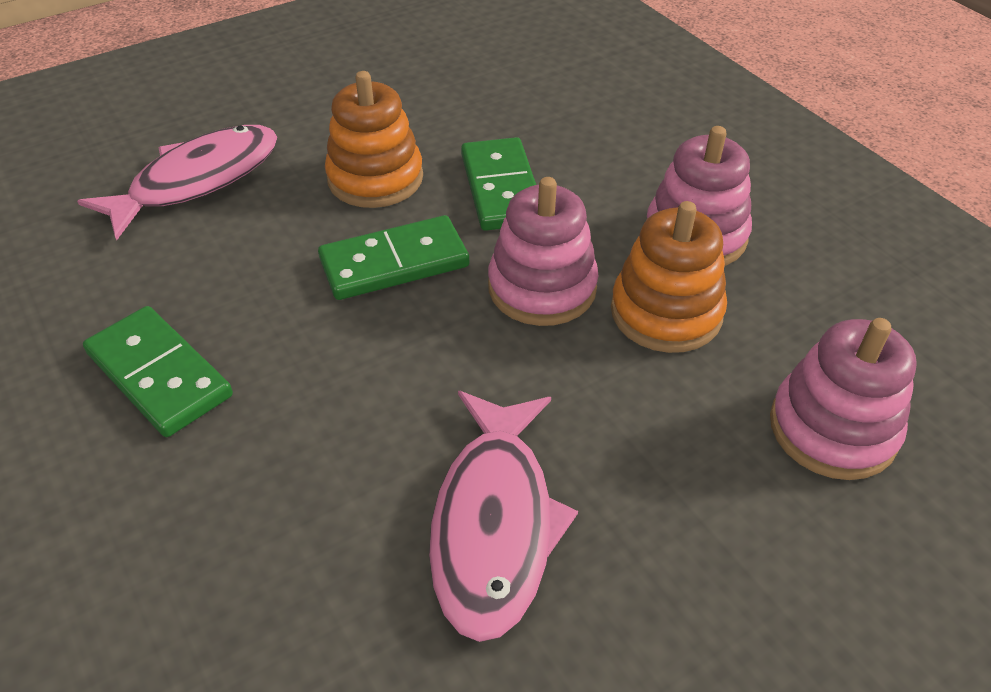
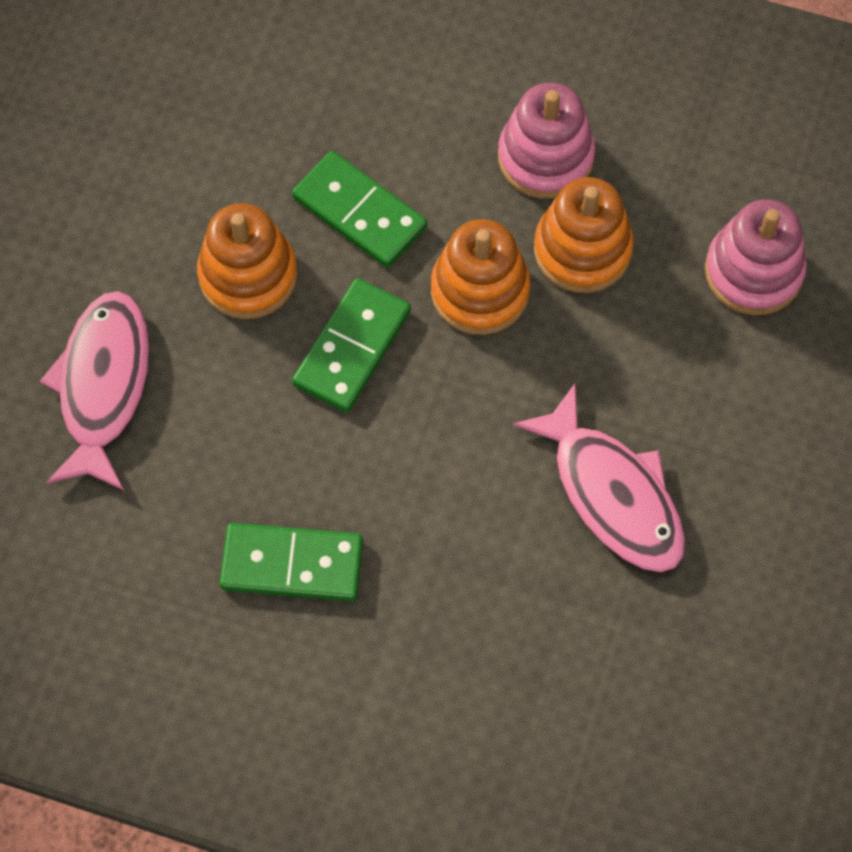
camera: 40 degrees left, 20 degrees up
pink stacking toy [488,177,598,326] -> orange stacking toy [431,219,531,335]

